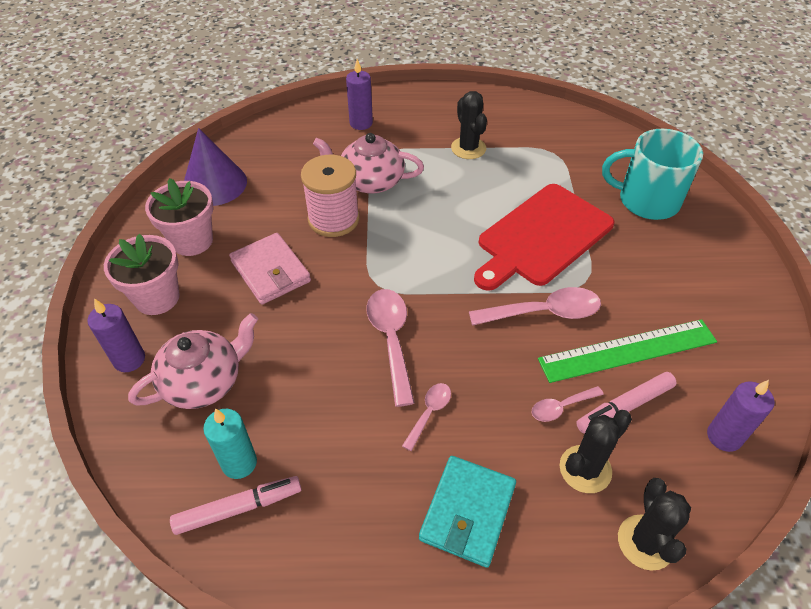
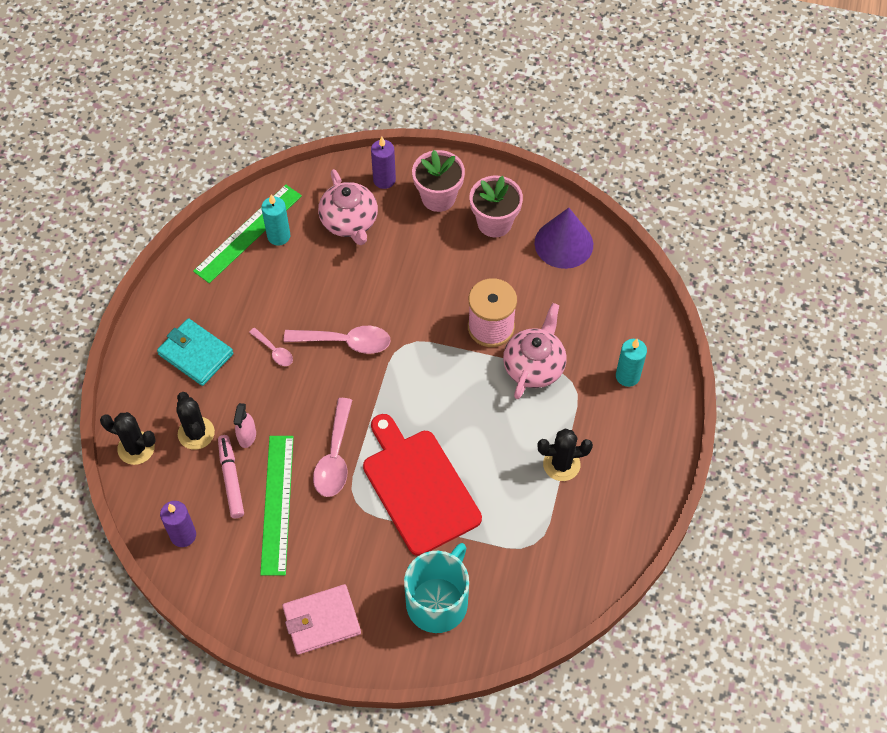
camera: 105 degrees right, 10 degrees up
pink marker [170,476,301,535] -> green ruler [193,185,302,283]
pink wallet [229,233,311,305] -> pink wallet moved to [282,584,361,655]
purple candle [346,59,373,130] -> turquoise candle [616,339,647,387]
pink spoon [531,386,604,422] -> pink spray bottle [234,403,256,448]

